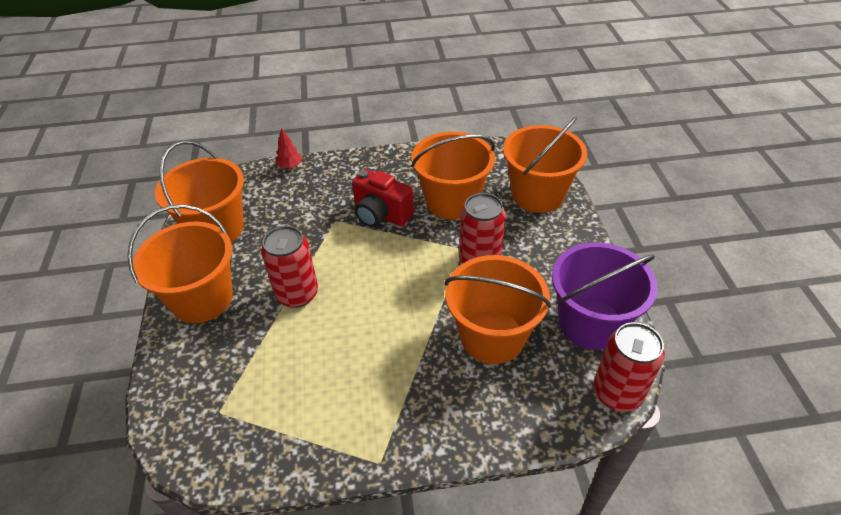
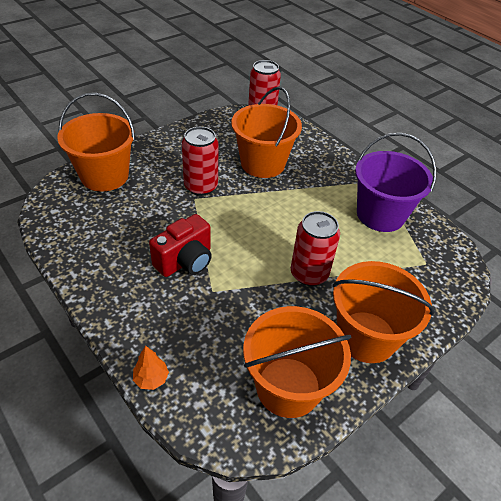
camera: 125 degrees left, 0 degrees up
red tree [276,128,302,169] -> orange tree [133,345,169,390]
red camera [352,169,414,227] -> red camera turned 45 degrees clockwise [149,214,212,277]
orange bucket [411,132,495,220] -> none
purple bucket [552,242,658,350] -> purple bucket moved to [355,133,437,232]

